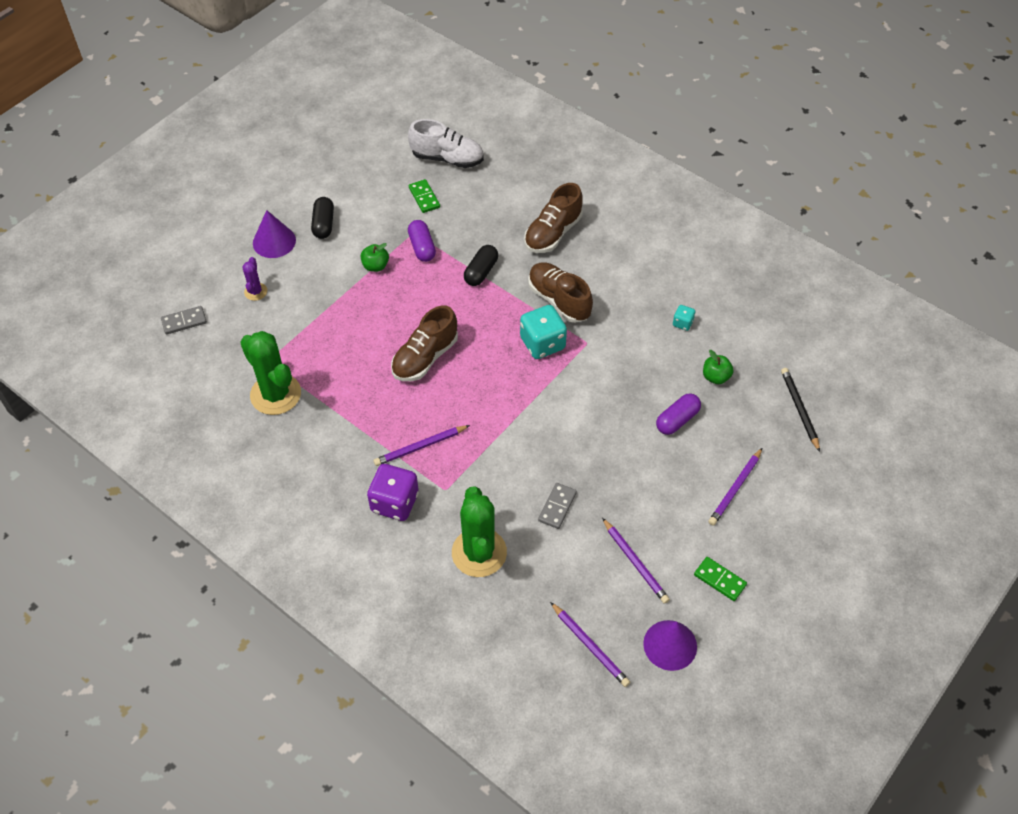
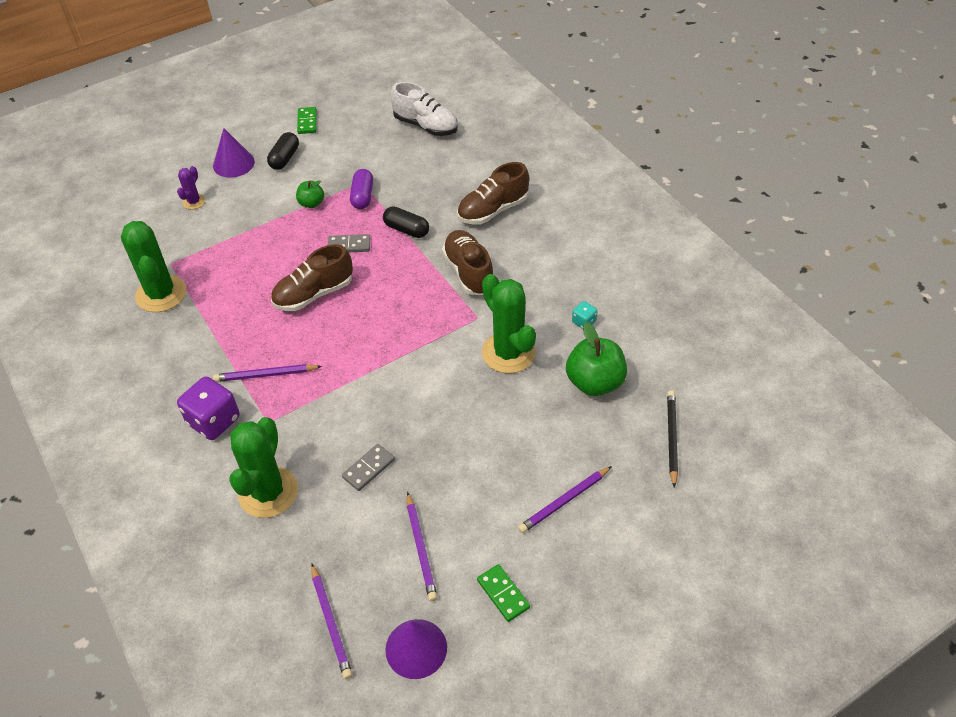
camera: 20 degrees right, 5 degrees down
grey domino [161,306,207,335] -> grey domino moved to [328,234,370,252]
green domino [408,179,440,213] -> green domino moved to [297,107,317,134]
black capsule [464,245,498,286] -> black capsule turned 75 degrees clockwise [383,206,429,238]
turquoise dice [520,305,567,359] -> none
purple capsule [656,393,701,435] -> none
green apple [703,350,733,384] -> green apple [566,322,627,396], size x1.82
none -> green cactus [482,274,536,373]

